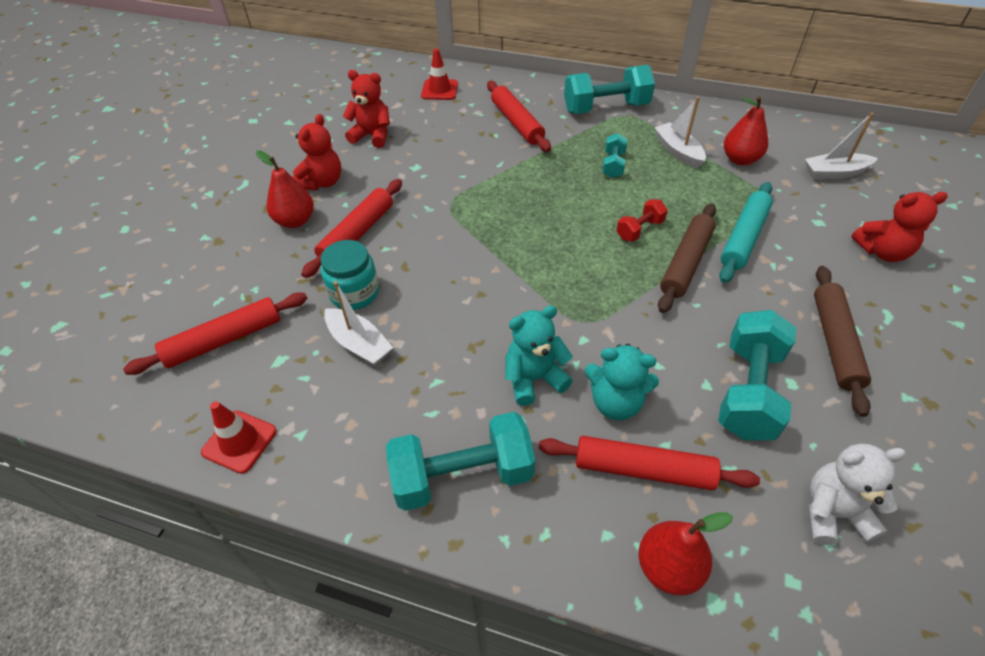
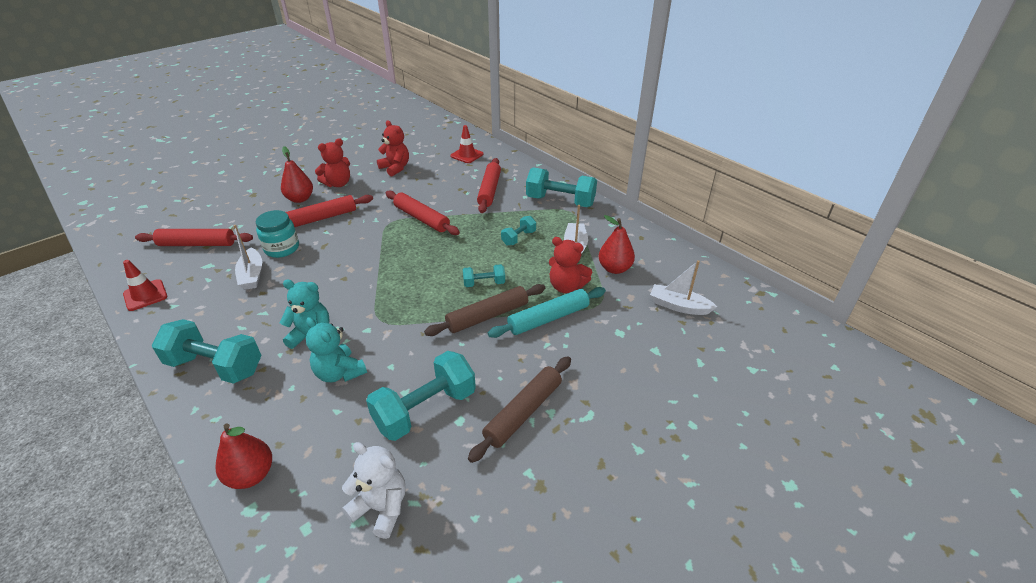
camera: 30 degrees right, 10 degrees down
red rolling pin [539,436,760,490] -> red rolling pin moved to [386,190,460,235]
red dumbbell [617,199,668,242] -> turquoise dumbbell [463,264,505,287]
red teddy bear [851,192,948,262] -> red teddy bear moved to [549,237,592,293]

